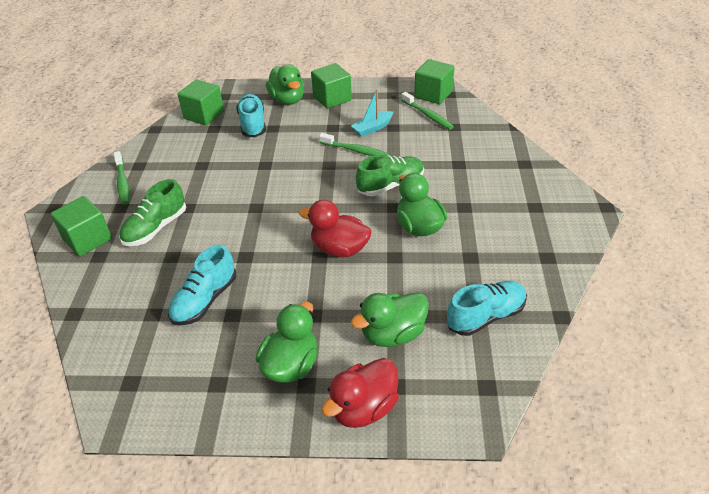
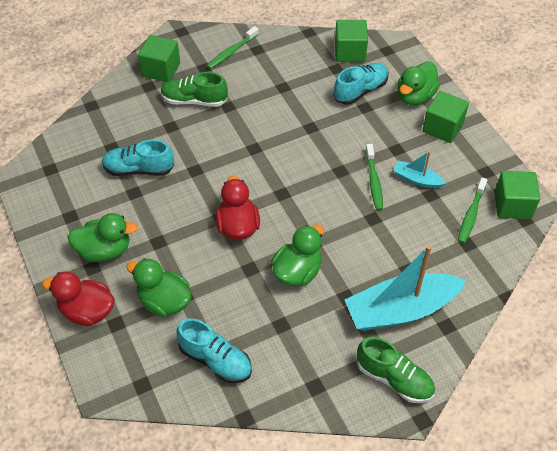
camera: 60 degrees right, 10 degrees up
green shoe [356,155,424,196] -> green shoe moved to [357,337,435,403]
none -> turquoise boat [344,245,466,331]

